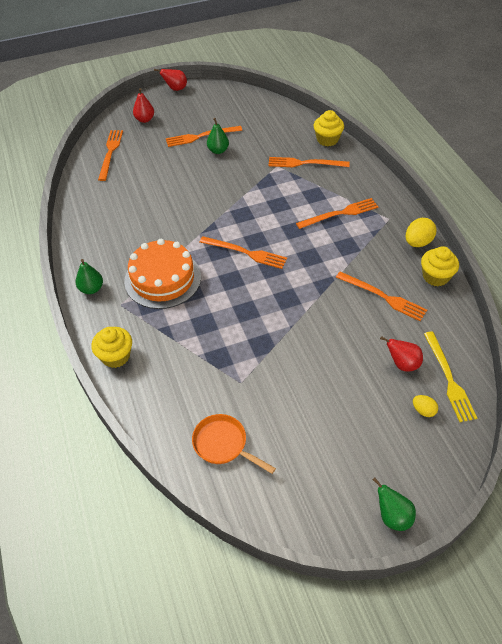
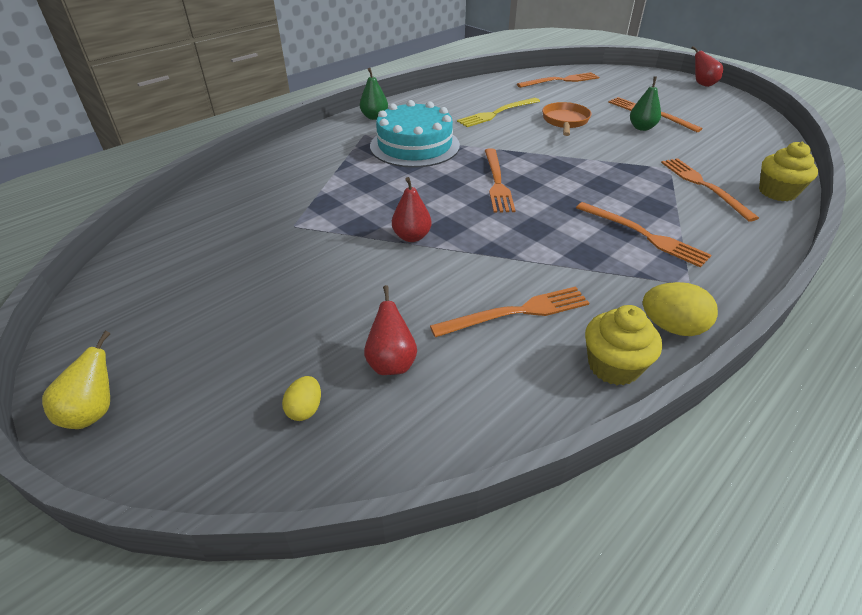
camera: 65 degrees right, 10 degrees down
yellow cupcake [91,327,132,368] -> none
orange cake [124,239,201,309] -> turquoise cake [370,100,460,168]
red pear [133,88,154,123] -> red pear moved to [392,177,432,242]
orange pan [192,414,276,474] -> orange pan moved to [542,102,591,136]
orange fork [336,272,427,321] -> orange fork turned 120 degrees counterclockwise [430,287,589,337]
green pear [372,477,416,531] -> yellow pear [42,331,111,429]
yellow fork [424,331,477,422] -> yellow fork moved to [457,98,540,127]

